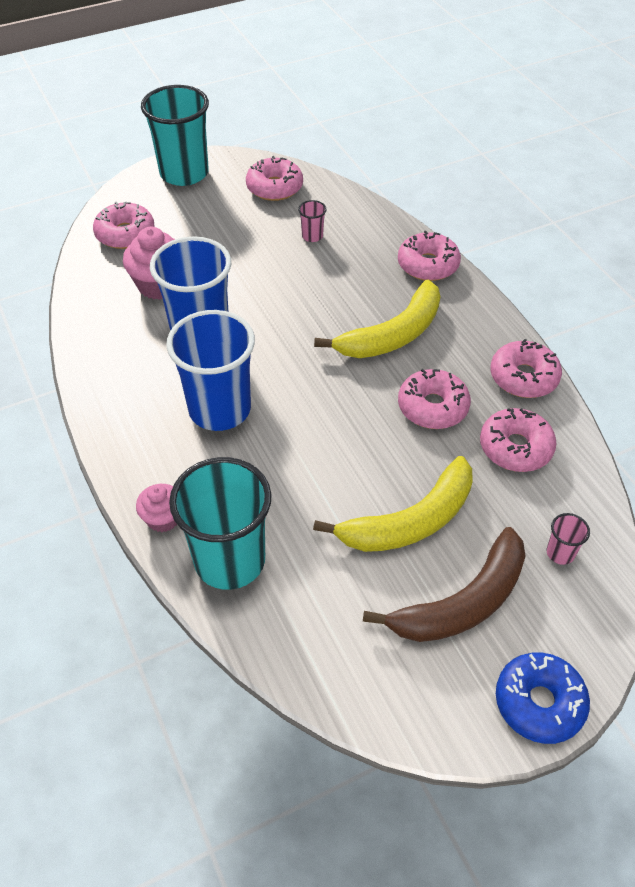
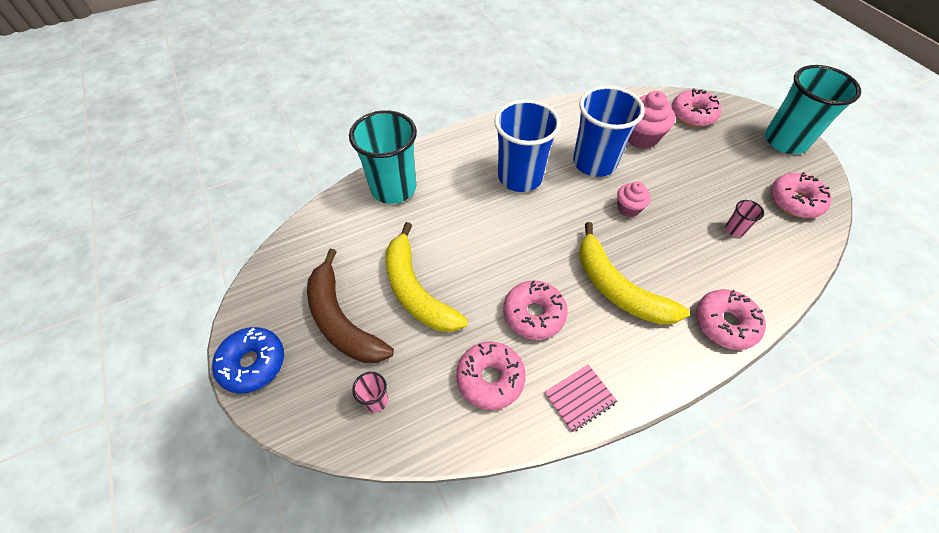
camera: 90 degrees right, 5 degrees up
pink cupcake [136,484,177,532] -> pink cupcake moved to [617,181,651,217]
pink donut [490,339,562,398] -> pink notebook [544,364,618,432]

